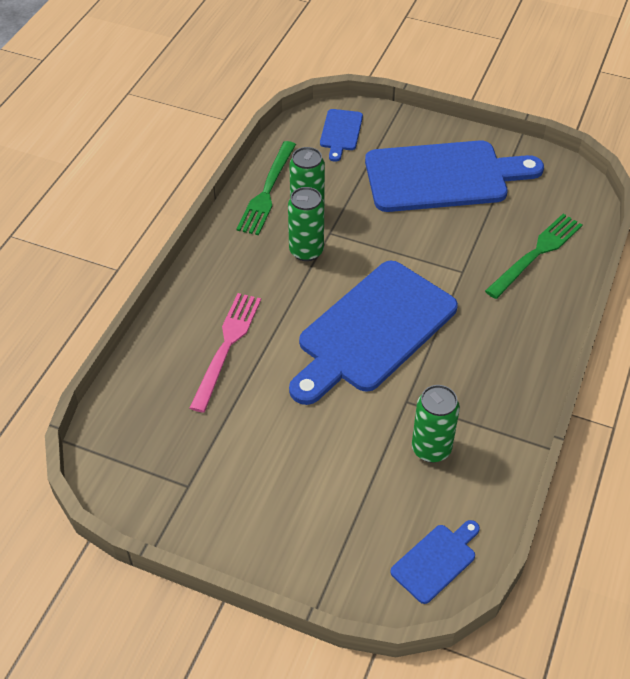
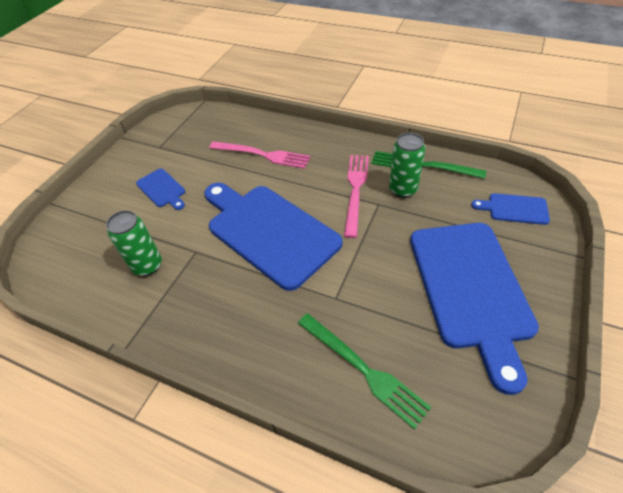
camera: 95 degrees right, 0 degrees up
green can [288,187,324,261] -> pink fork [344,155,369,238]
blue cutting board [390,520,480,604] -> blue cutting board moved to [136,169,185,210]

